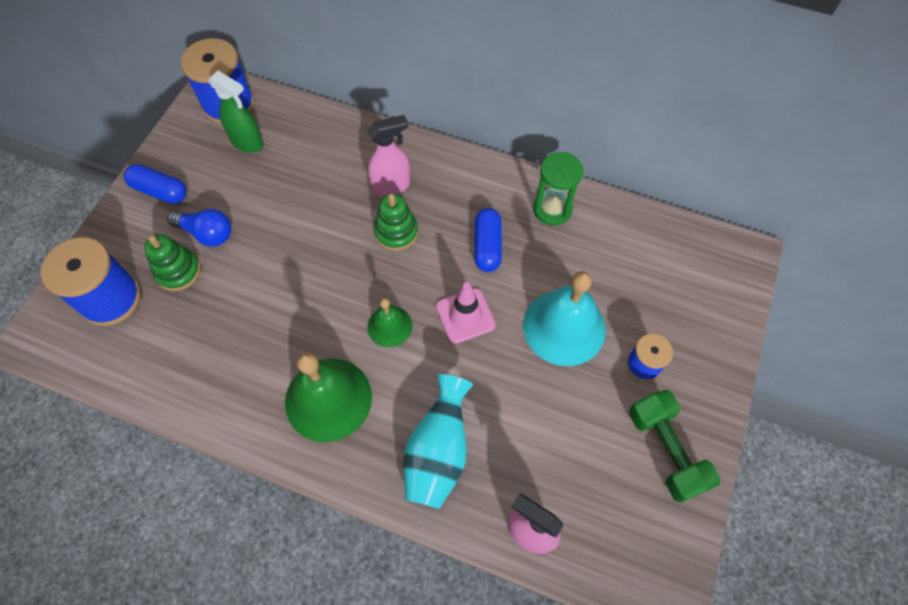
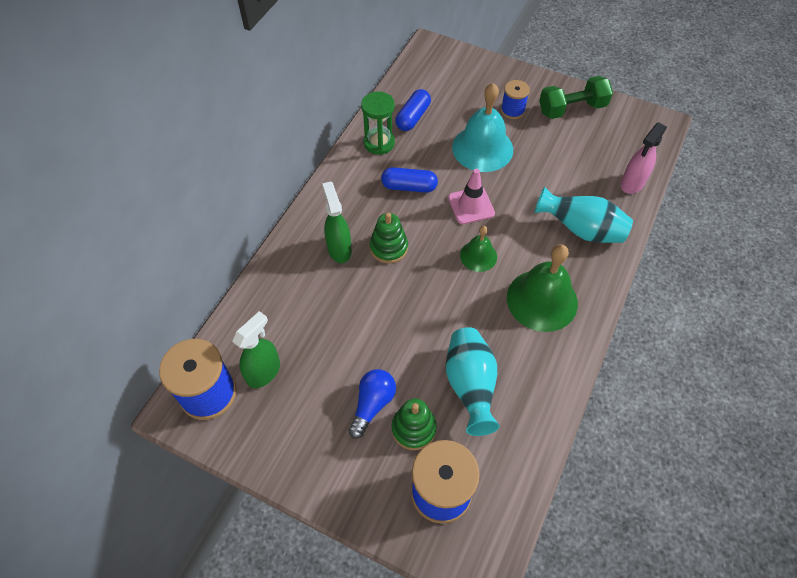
camera: 85 degrees left, 5 degrees down
blue capsule [124,164,187,204] -> blue capsule moved to [395,89,431,131]
pink spray bottle [367,115,410,196] -> green spray bottle [322,181,352,263]
none -> turquoise vase [446,327,500,436]

